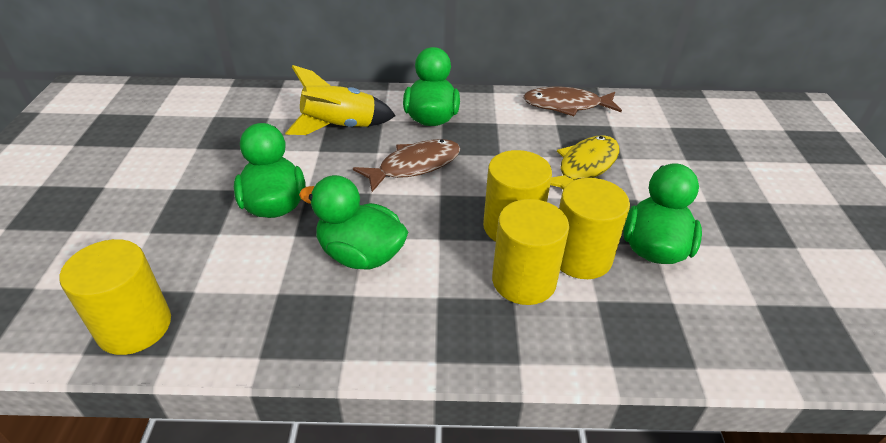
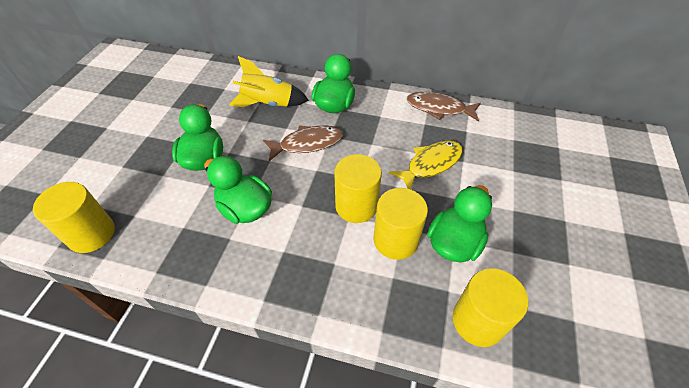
camera: 15 degrees right, 10 degrees up
yellow cylinder [492,199,569,305] -> yellow cylinder moved to [453,268,529,347]

